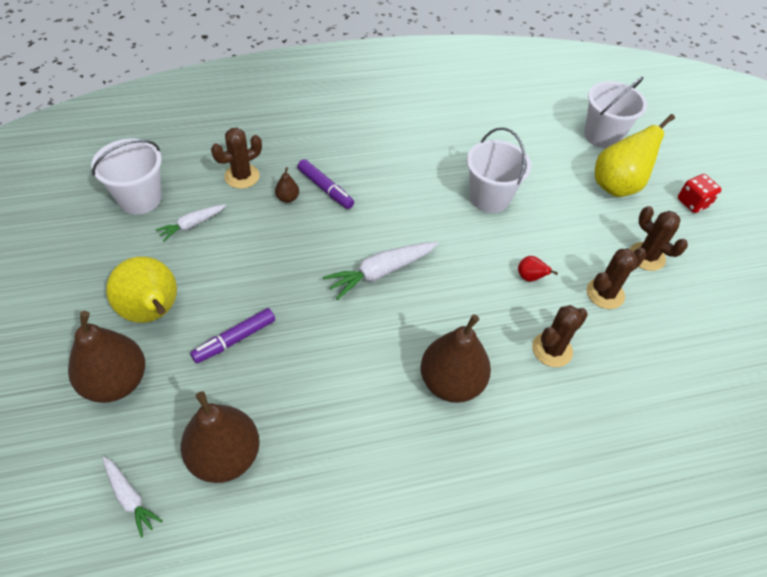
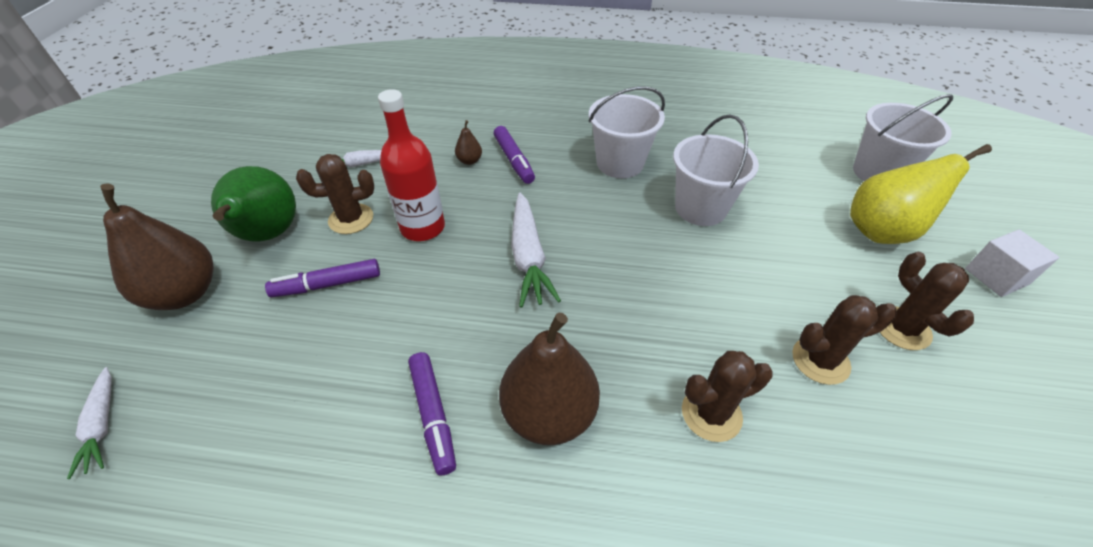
camera: 25 degrees right, 5 degrees down
white bucket [91,138,162,214] -> white bucket moved to [589,86,665,178]
yellow pear [106,256,177,323] -> green pear [211,166,296,241]
brown pear [181,391,260,483] -> none
brown cactus [211,128,262,189] -> brown cactus moved to [296,154,374,234]
white carrot [323,242,438,300] -> white carrot turned 90 degrees counterclockwise [511,193,561,308]
red pear [518,256,558,282] -> none
red dice [678,174,722,213] -> white cube [965,230,1059,297]
none -> red bottle [378,89,445,241]
none -> purple marker [408,352,456,476]

